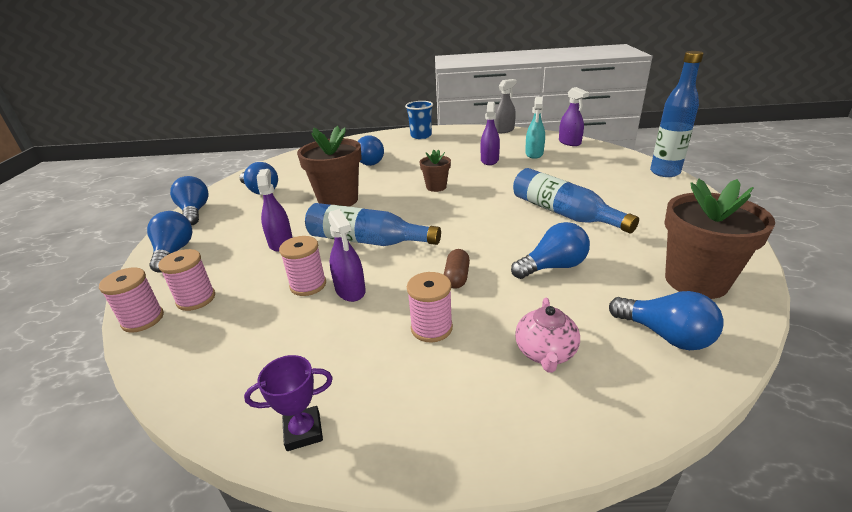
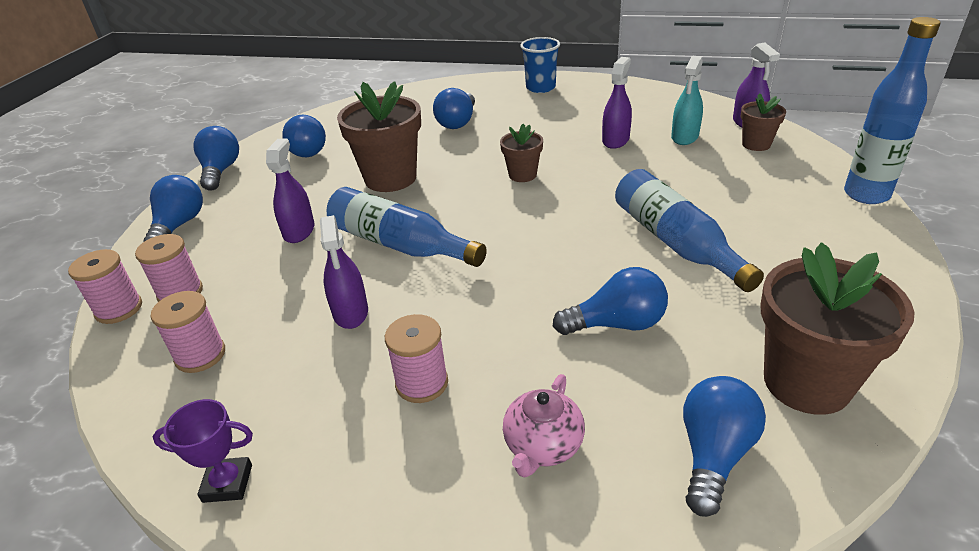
camera: 15 degrees right, 5 degrees up
pink spool [279,236,326,296] -> pink spool moved to [151,291,225,373]
brown capsule [444,249,470,289] -> none
grey spray bottle [494,79,517,133] -> none
blue light bulb [609,291,724,350] -> blue light bulb turned 120 degrees counterclockwise [683,376,766,517]
none -> brown flower pot [741,93,786,151]

